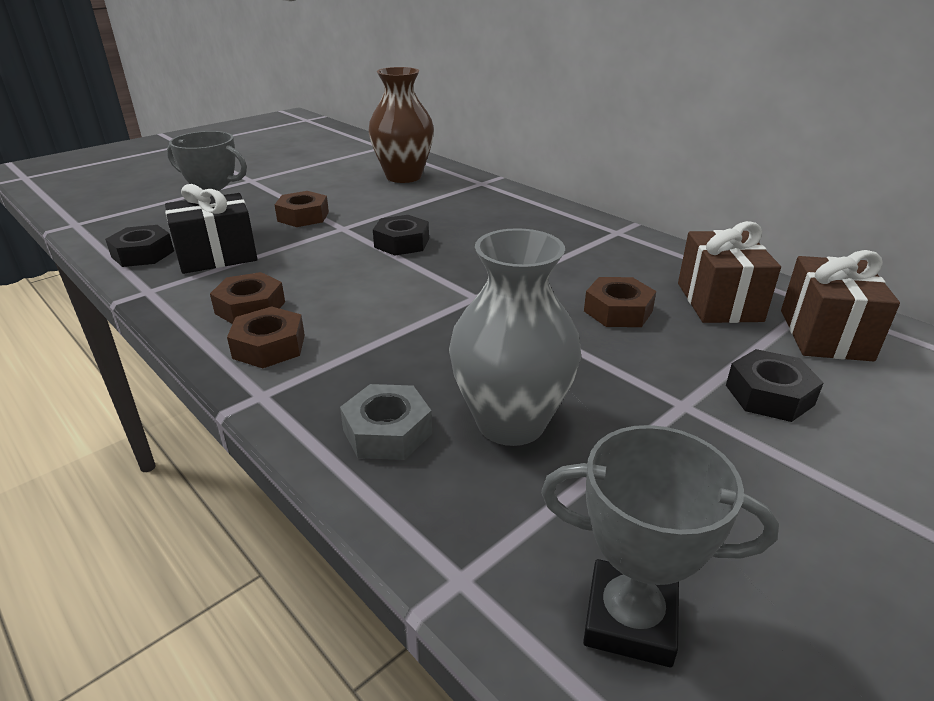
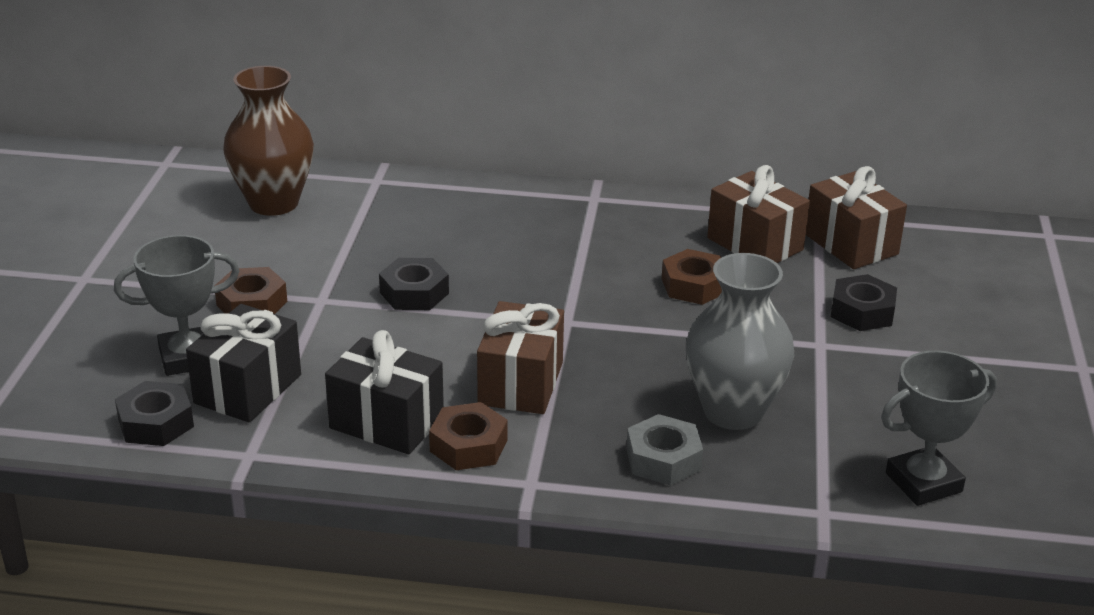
camera: 40 degrees left, 0 degrees up
brown nut [210,272,285,324] -> black gift [325,330,444,454]
none -> brown gift [477,301,564,414]

